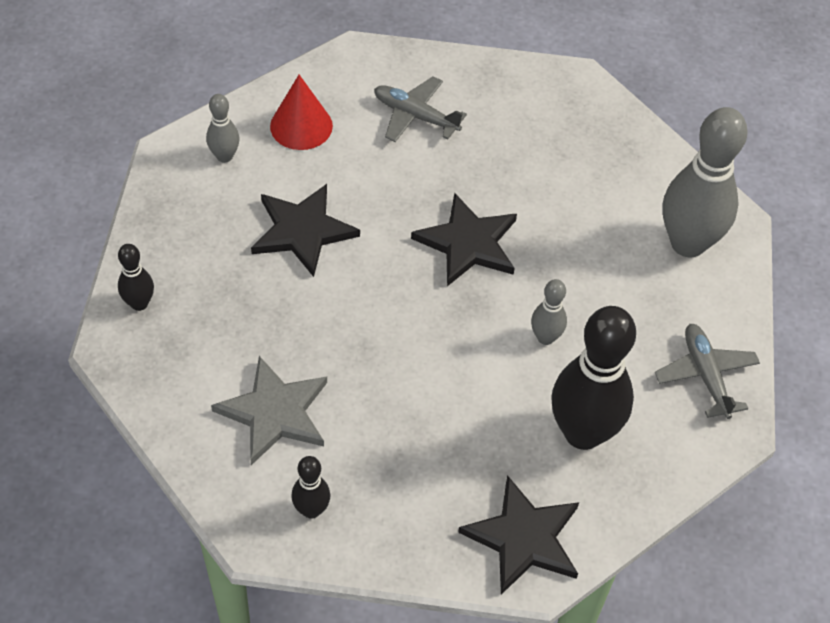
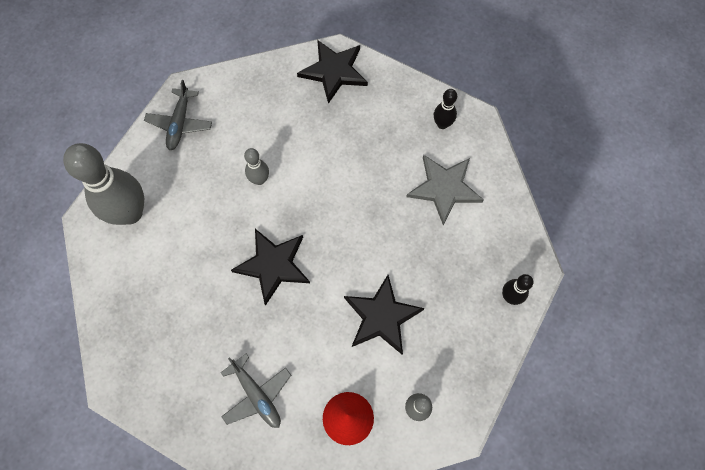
camera: 155 degrees left, 15 degrees up
black bowling pin [551,306,636,450] -> none

